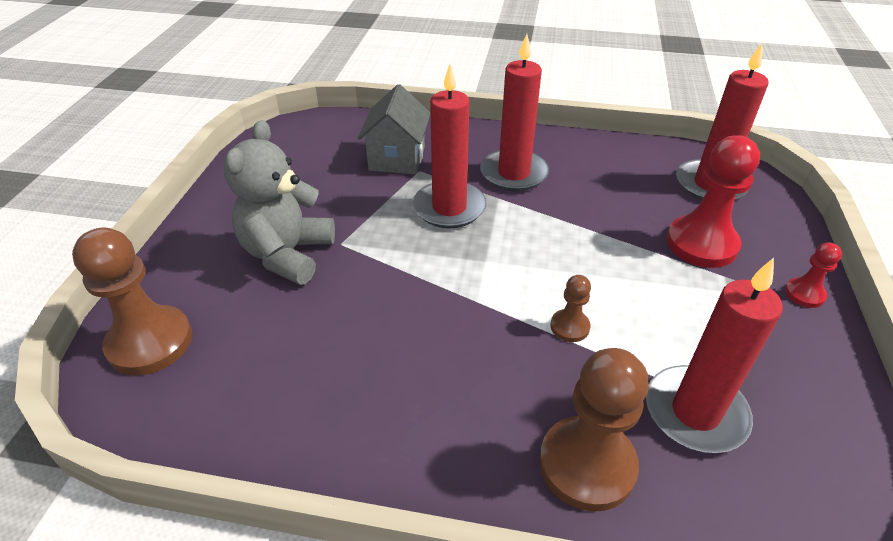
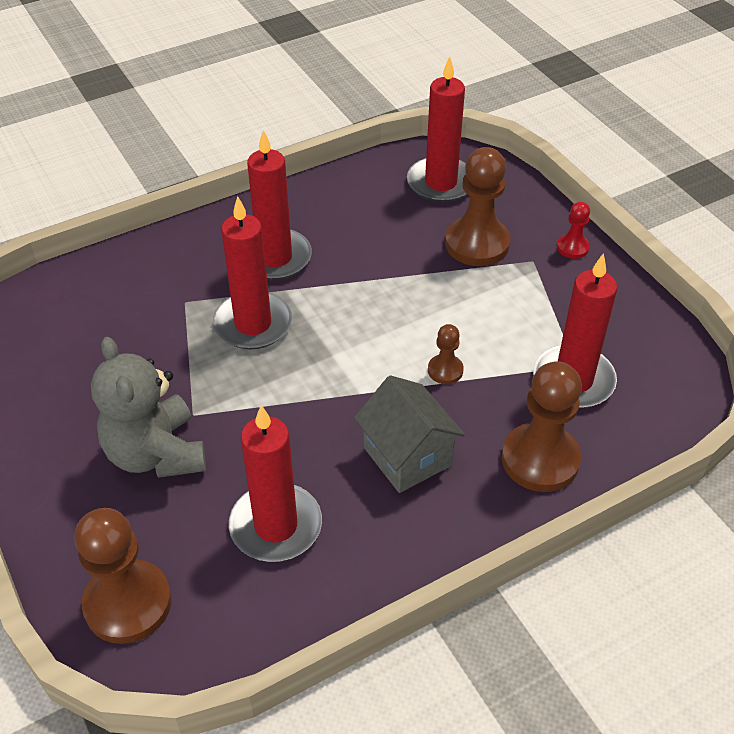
camera: 40 degrees left, 5 degrees up
grey house [357,84,431,174] -> grey house moved to [354,375,465,493]
red pawn [666,135,760,268] -> brown pawn [445,147,511,266]
none -> red candle [229,405,322,562]

